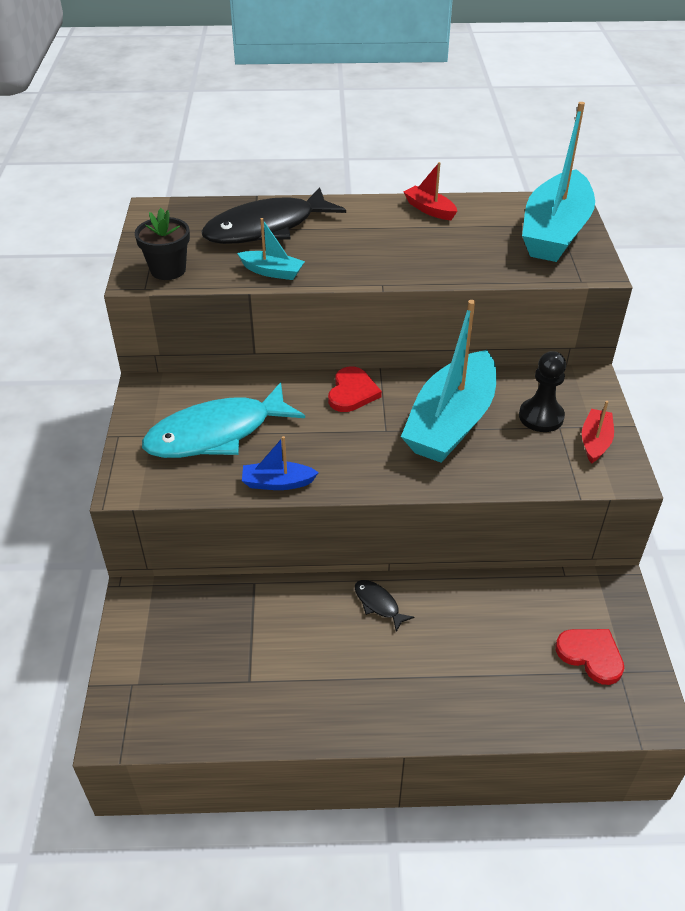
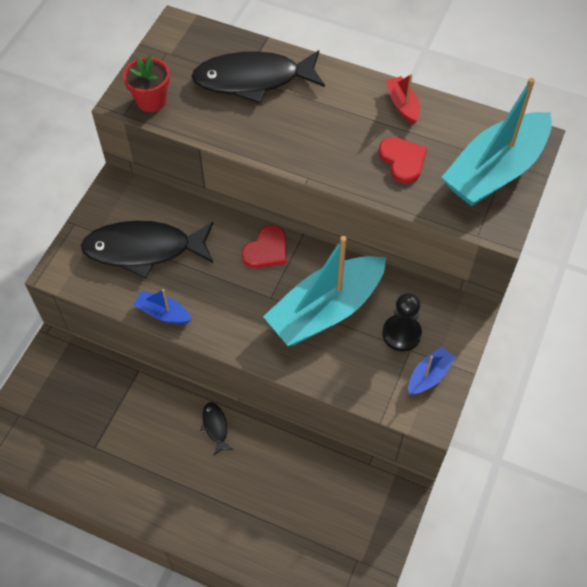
camera: 25 degrees right, 15 degrees up
black flower pot [135,208,190,280] -> red flower pot [123,55,170,112]
turquoise fish [142,382,305,458] -> black fish [81,221,213,278]
turquoise boat [237,218,305,280] -> none
red heart [555,629,624,685] -> red heart moved to [378,137,427,184]
red boat [582,401,614,464] -> blue boat [408,346,456,395]

